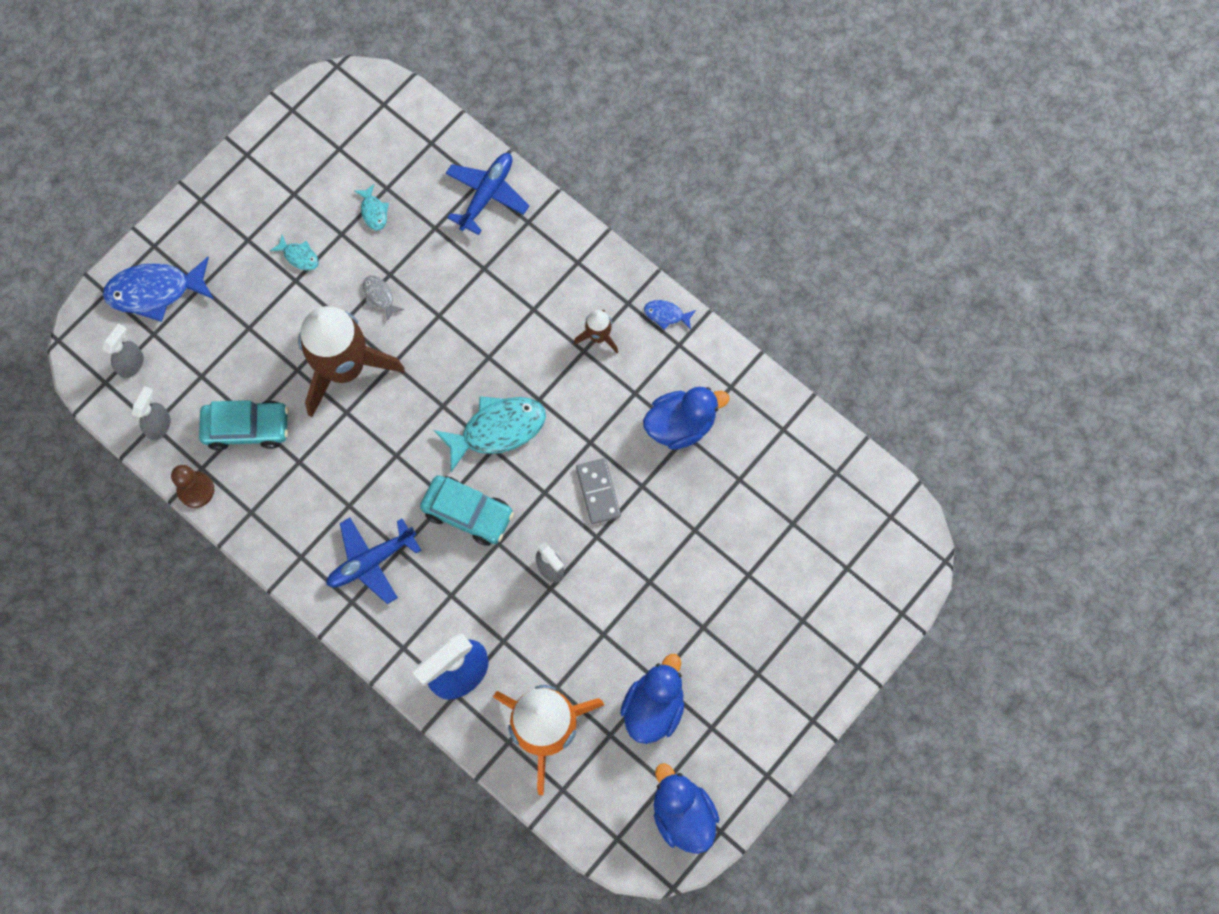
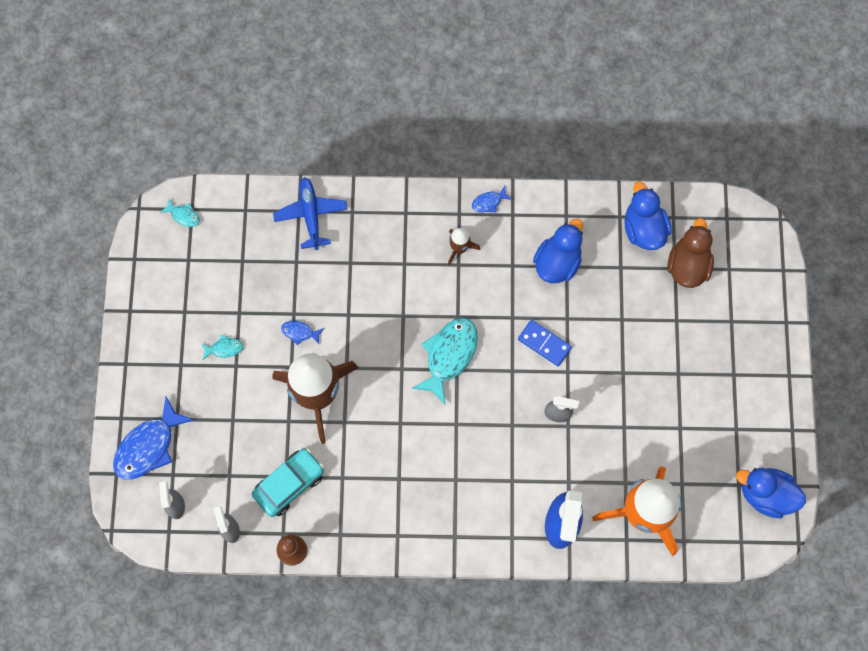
camera: 40 degrees left, 0 degrees up
blue plane [326,518,421,604] -> none
turquoise fish [355,184,389,231] -> turquoise fish moved to [161,199,200,227]
grey fish [363,276,404,321] -> blue fish [281,321,324,345]
turquoise car [420,475,514,546] -> none
grey domino [576,458,621,524] -> blue domino [518,320,572,366]
blue duck [620,654,684,744] -> blue duck moved to [624,181,671,250]
none -> brown duck [667,218,714,288]

